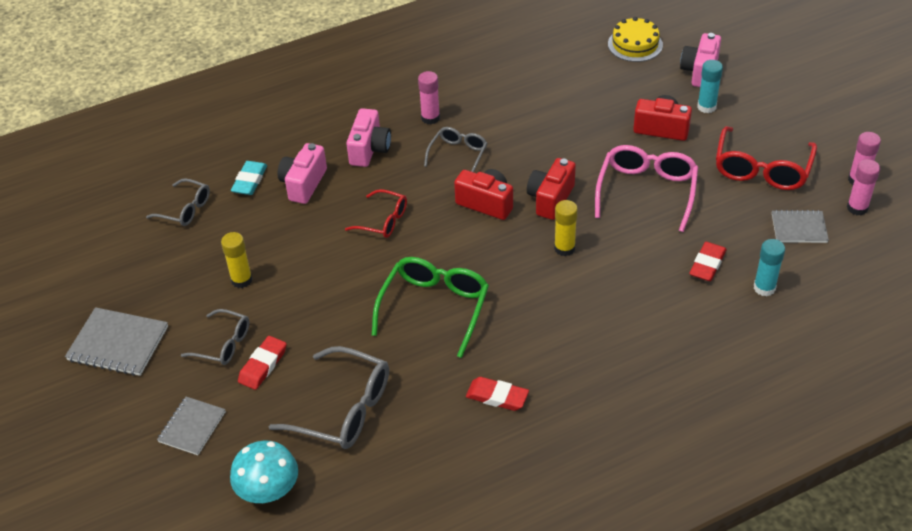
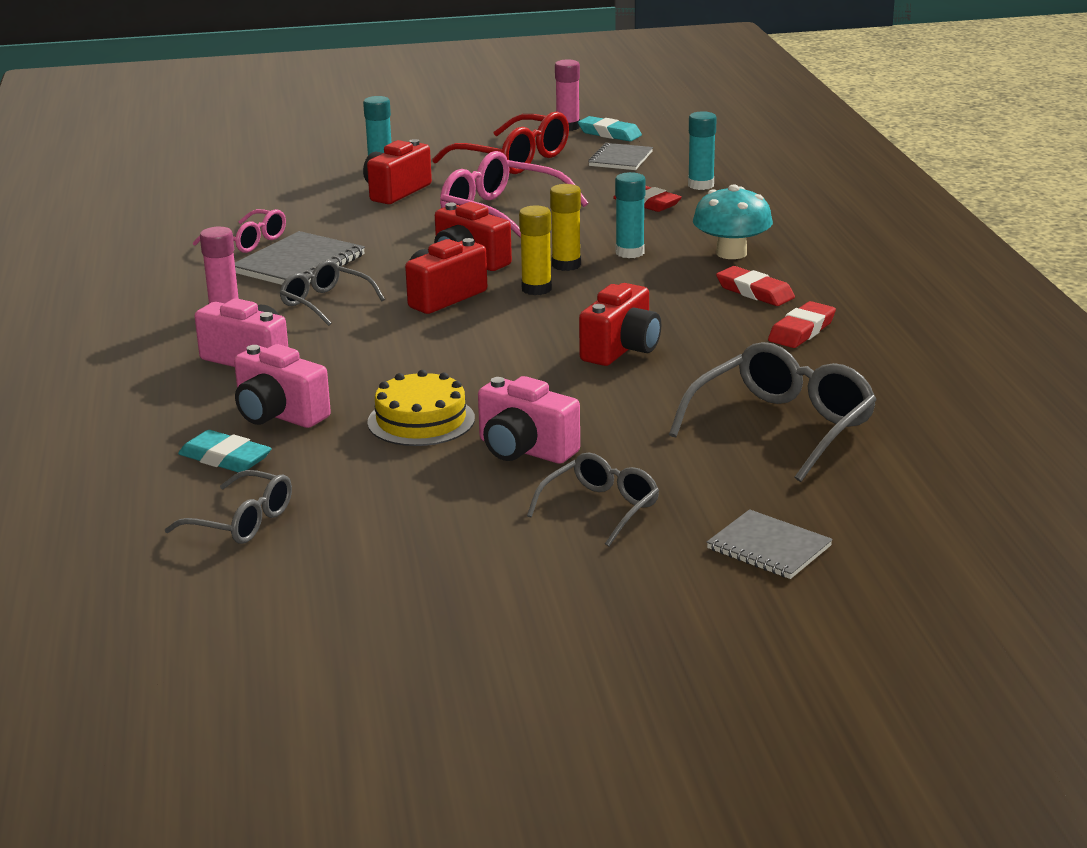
camera: 75 degrees left, 20 degrees down
grey notebook [65,307,168,376] -> grey notebook moved to [235,231,365,285]
grey glasses [146,178,210,226] -> grey glasses turned 75 degrees clockwise [165,470,292,544]
yellow glue stick [221,232,253,288] -> yellow glue stick moved to [519,205,552,295]
turquoise mushroom [230,441,298,503] -> turquoise mushroom moved to [693,184,773,259]
red eraser [238,336,287,390] -> red eraser moved to [716,266,795,306]
red glasses [345,189,407,238] -> none
green glasses [372,257,489,358] -> red camera [579,283,661,366]
yellow cake [608,17,663,62] -> yellow cake moved to [367,370,475,446]
pink camera [680,33,721,87] -> pink camera moved to [478,376,580,464]
pink glue stick [847,159,880,215] -> turquoise eraser [578,116,642,142]
none -> pink glasses [193,209,286,253]
none -> turquoise glue stick [615,172,646,258]

